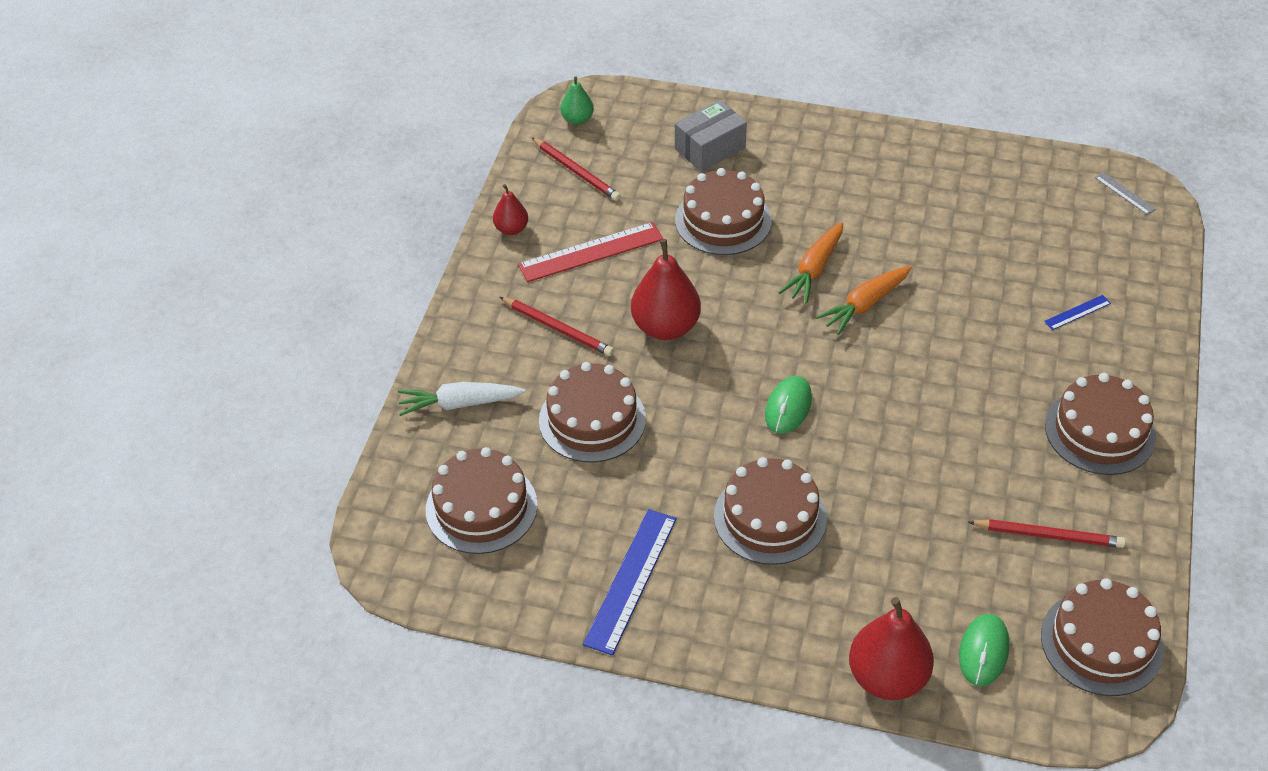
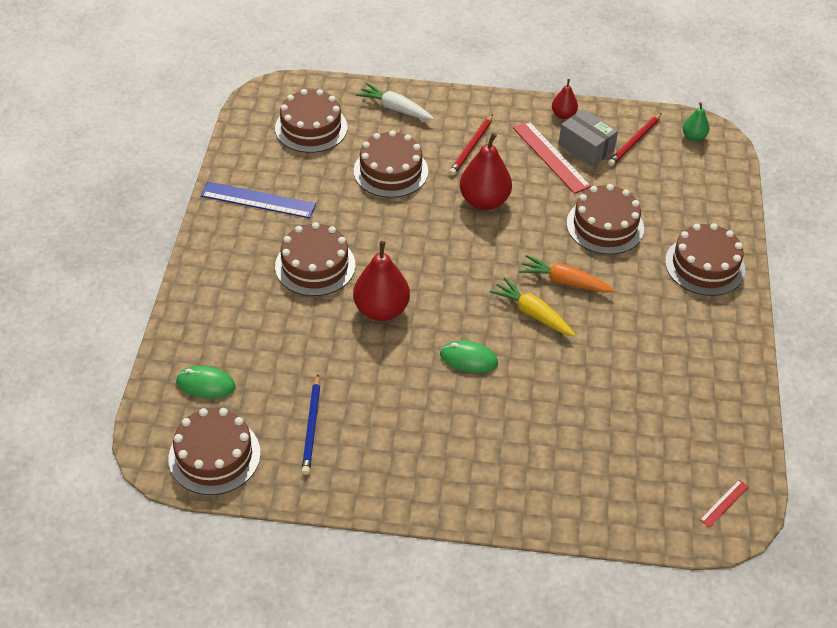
camera: 80 degrees right, 0 degrees up
white carrot [398,382,525,416] -> white carrot turned 45 degrees counterclockwise [356,83,434,120]
grey box [675,100,747,172] -> grey box moved to [559,109,618,167]
green mouse [765,376,812,434] -> green mouse moved to [440,340,498,373]
orange carrot [816,266,912,335] -> yellow carrot [489,277,575,336]
red pear [849,597,934,700] -> red pear moved to [353,241,410,321]
red pencil [969,519,1126,548] -> blue pencil [301,374,320,475]
blue ruler [1044,295,1111,330] -> none
brown cake [1045,373,1156,475] -> brown cake moved to [665,223,745,296]
grey ruler [1095,172,1156,215] -> red ruler [700,480,749,528]

